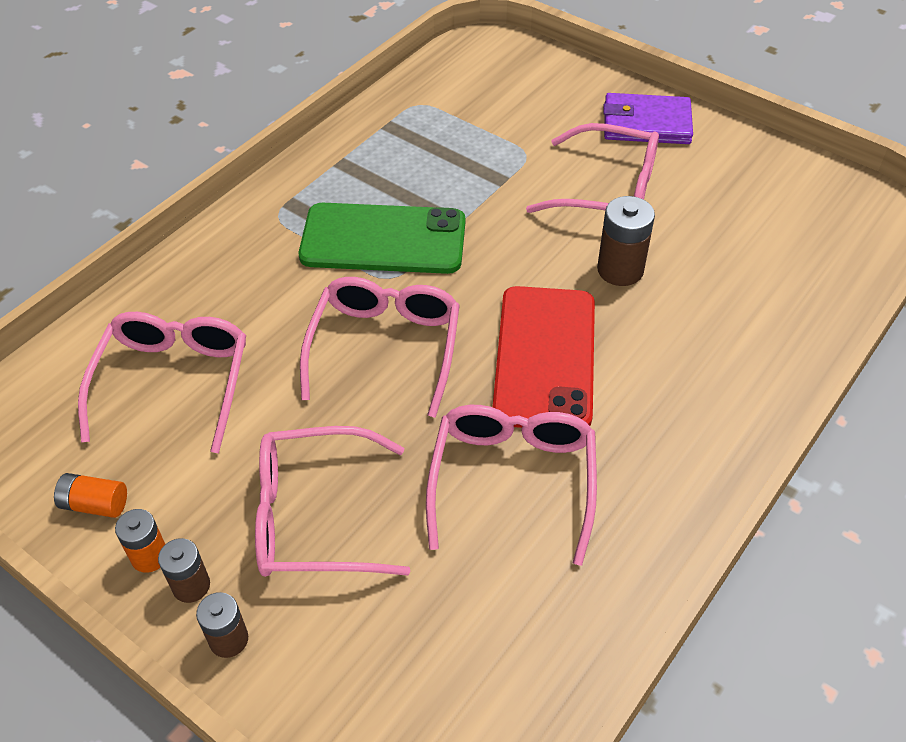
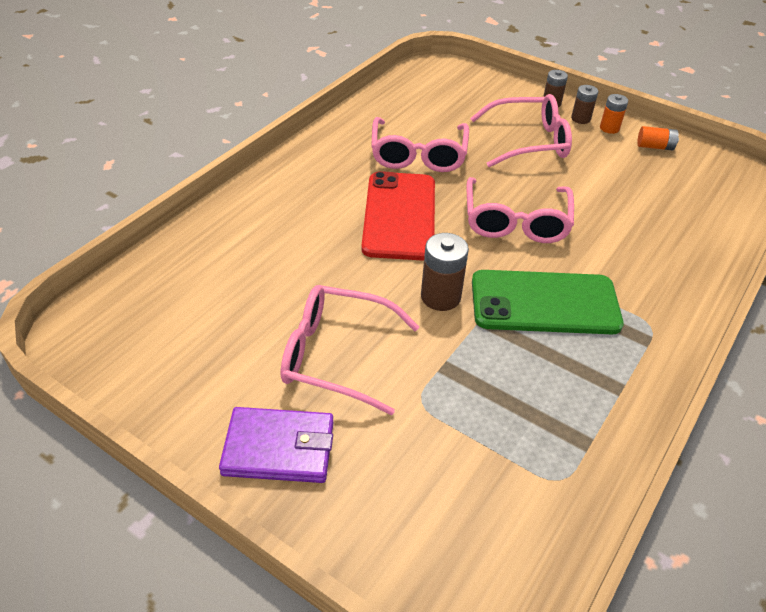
camera: 175 degrees right, 5 degrees down
pink glasses [78,312,246,453] -> none
brown battery [597,196,655,286] -> brown battery moved to [421,233,469,311]

